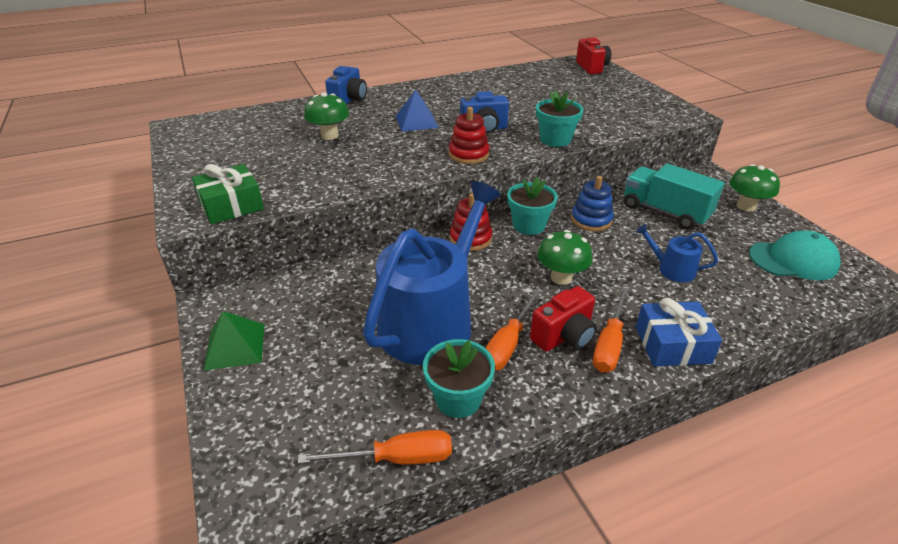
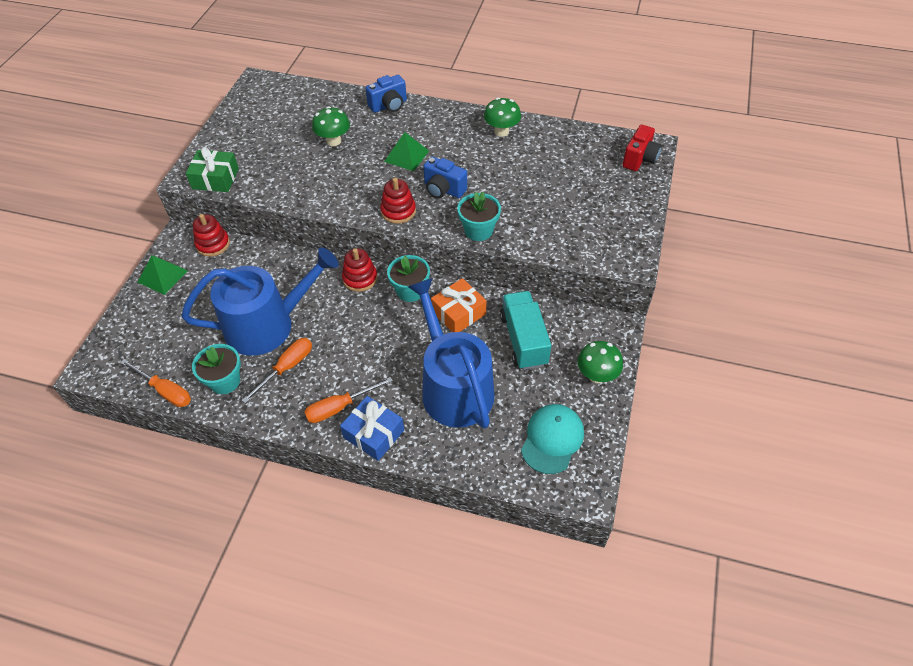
camera: 40 degrees right, 15 degrees up
blue pyramid [396,89,439,132] -> green pyramid [384,132,429,171]
orange screwdriver [486,289,541,371] -> orange screwdriver turned 150 degrees clockwise [241,338,312,403]
red camera [530,286,597,352] -> none
green mushroom [537,230,593,285] -> green mushroom moved to [484,98,521,137]
blue stacking toy [571,176,614,231] -> orange gift [431,278,487,332]
blue watering can [636,224,718,282] -> blue watering can [408,278,495,428], size x2.37
turquoise cap [749,231,841,280] -> turquoise cap turned 105 degrees counterclockwise [521,404,584,474]
none -> red stacking toy [193,214,230,257]

